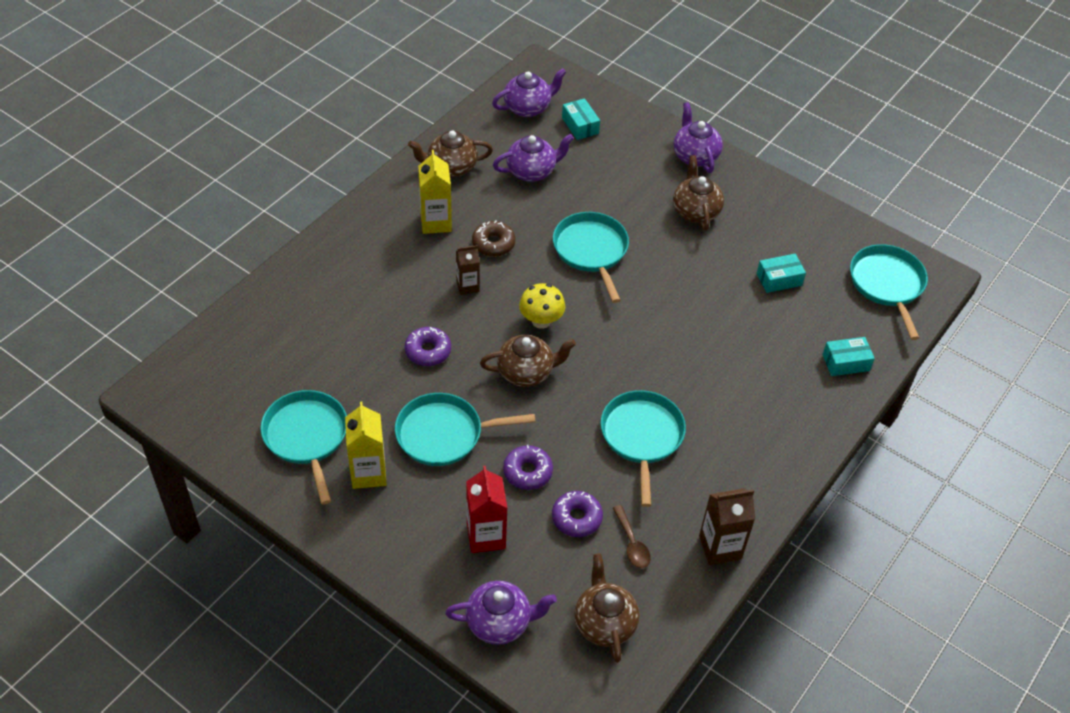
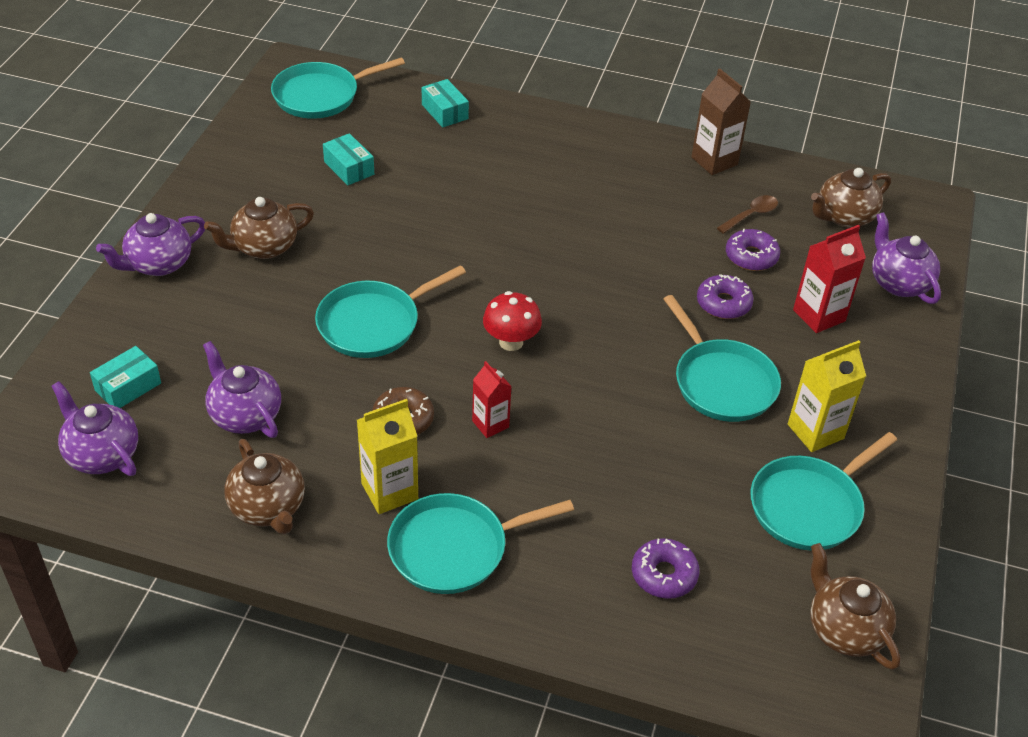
camera: 110 degrees left, 5 degrees down
purple donut [405,327,451,366] -> purple donut moved to [632,538,700,599]
brown carton [456,245,480,295] -> red carton [472,361,512,438]
brown teapot [480,335,576,387] -> brown teapot moved to [810,543,901,670]
yellow mushroom [519,283,565,329] -> red mushroom [483,291,542,351]
turquoise pan [601,390,686,507] -> turquoise pan moved to [387,493,574,594]

